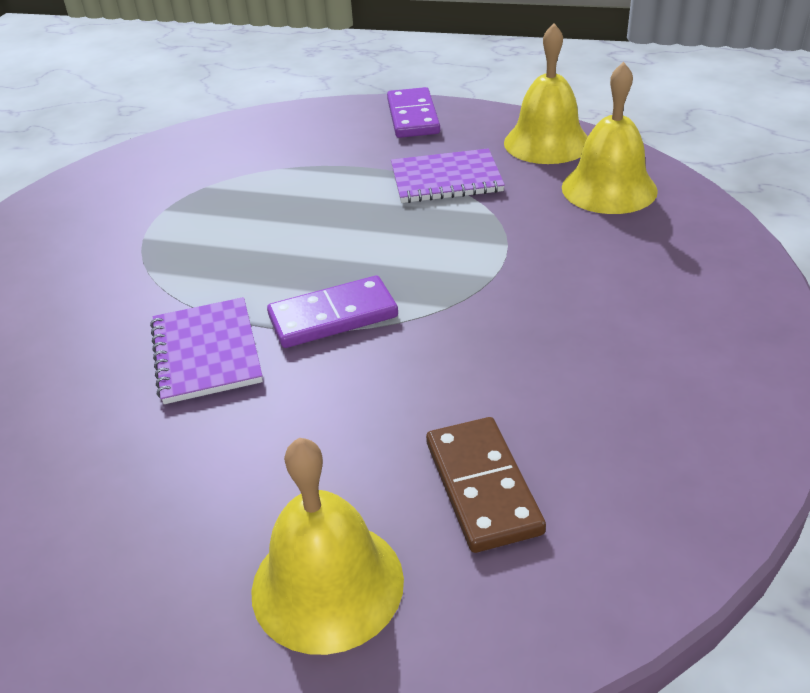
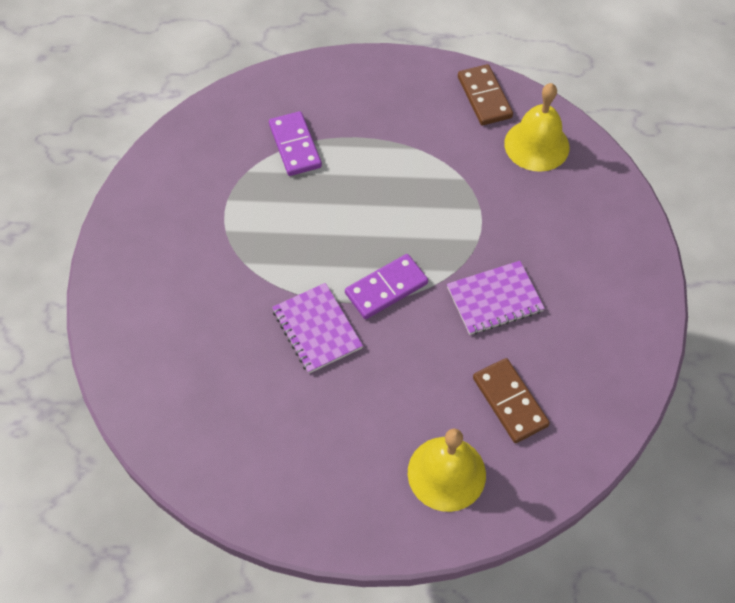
camera: 15 degrees left, 20 degrees up
purple domino [387,87,440,138] -> purple domino moved to [269,111,322,176]
purple notebook [391,148,505,203] -> purple notebook moved to [447,261,545,335]
yellow bell [504,23,588,164] -> brown domino [458,64,513,125]

